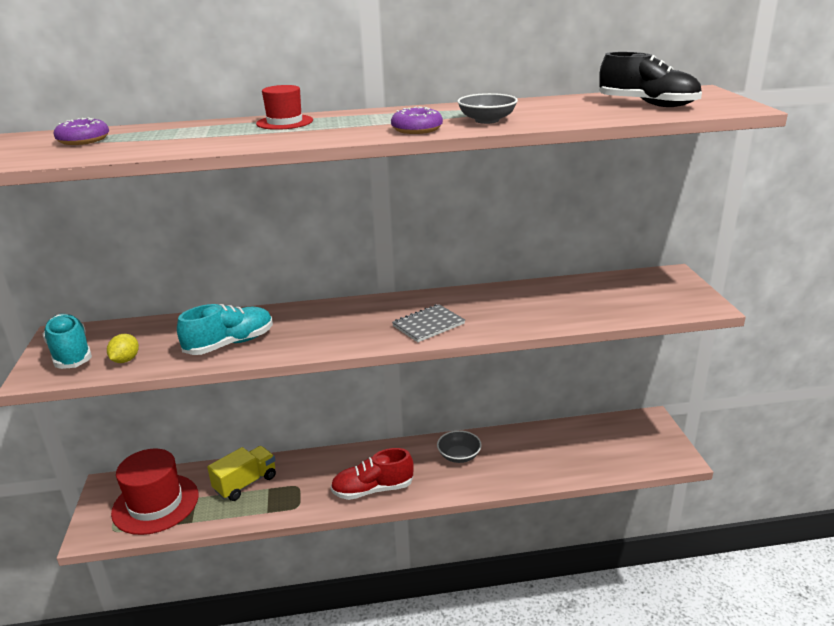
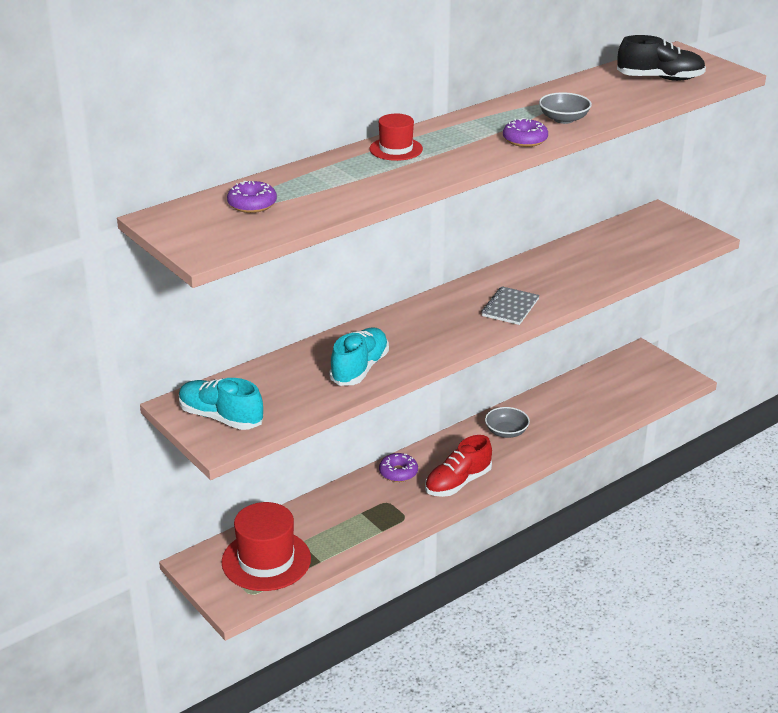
camera: 30 degrees left, 5 degrees up
yellow lemon [107,334,139,363] -> none
yellow truck [207,446,276,501] -> none
none -> purple donut [379,453,418,482]

